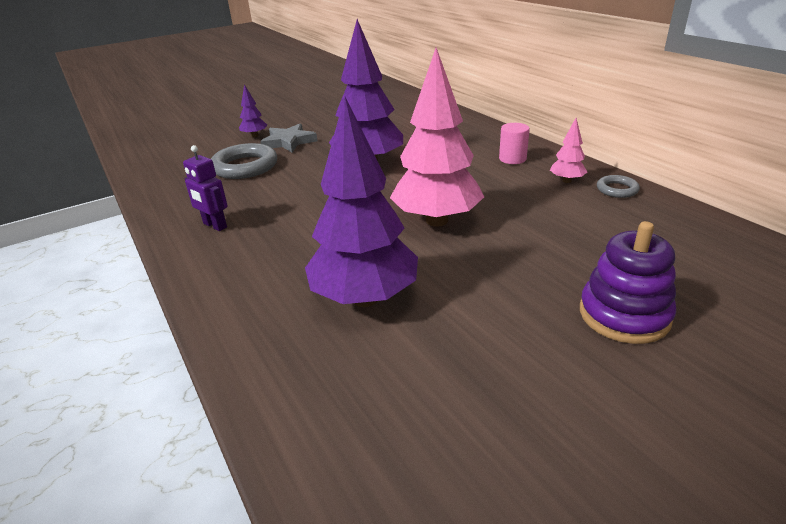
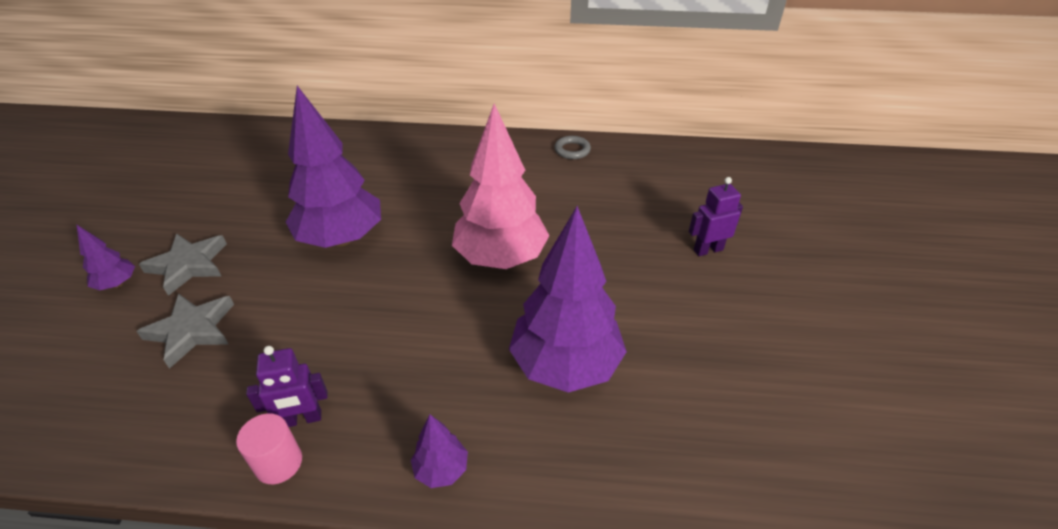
camera: 55 degrees left, 10 degrees up
grey ring [211,143,277,179] -> grey star [136,293,234,369]
pink cylinder [499,123,530,164] -> pink cylinder moved to [236,413,302,484]
pink tree [550,118,587,183] -> none
purple stacking toy [580,221,676,344] -> purple robot [689,177,743,256]
none -> purple tree [411,414,468,488]

